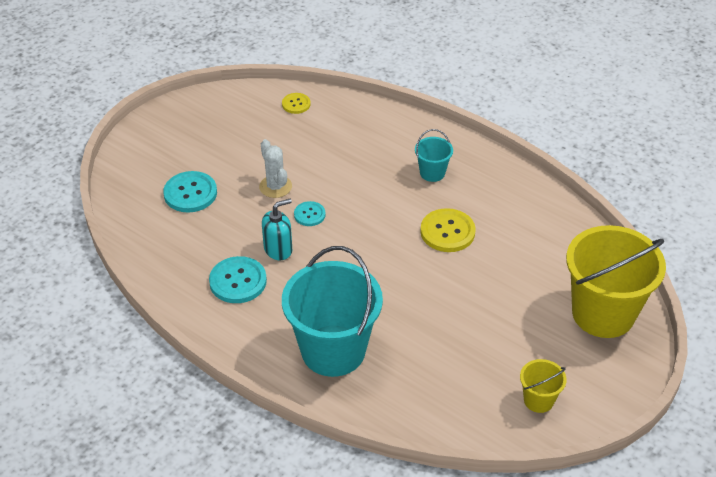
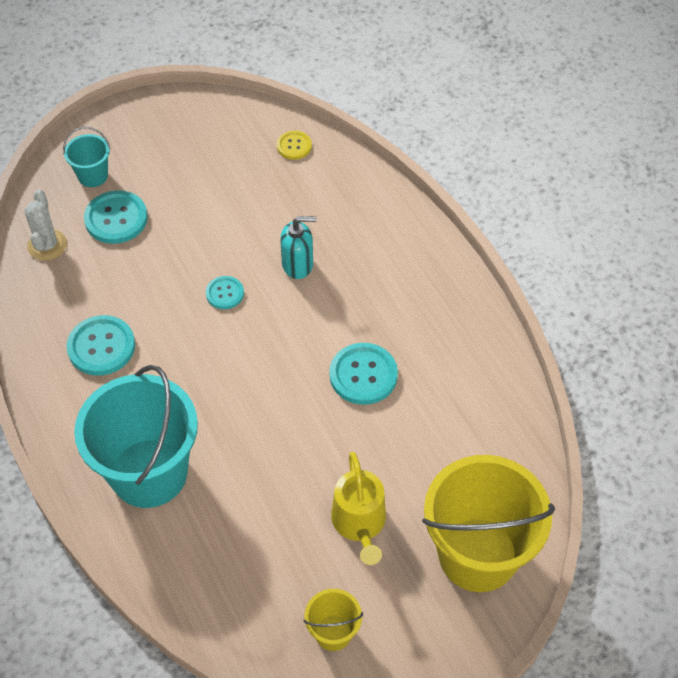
camera: 25 degrees right, 10 degrees up
white cactus [259,139,292,198] -> white cactus moved to [24,189,67,261]
turquoise soap dispenser [262,199,292,260] -> turquoise soap dispenser moved to [280,216,317,279]
turquoise bucket [415,129,453,182] -> turquoise bucket moved to [63,127,111,187]
yellow button [420,208,476,252] -> turquoise button [329,343,398,405]
none -> yellow watering can [331,452,386,565]

